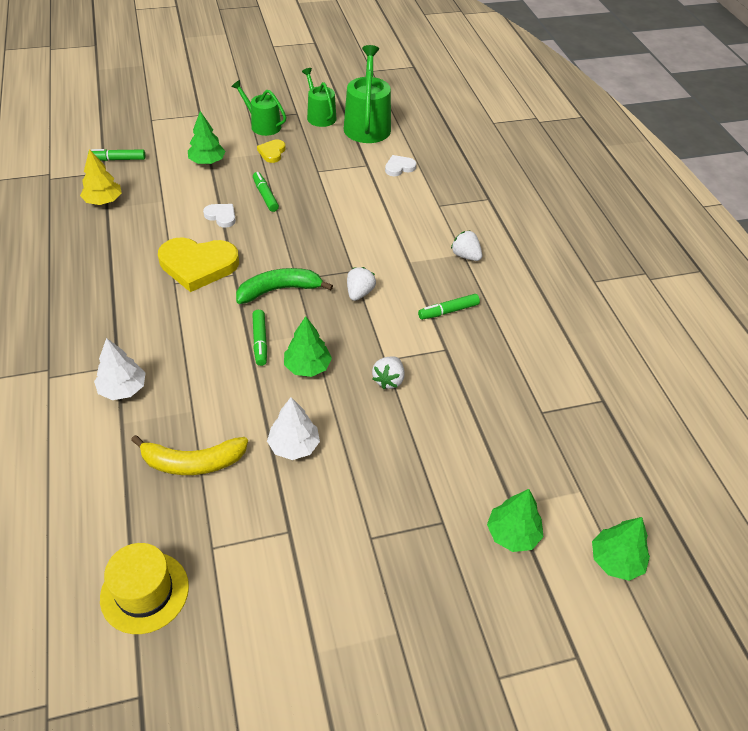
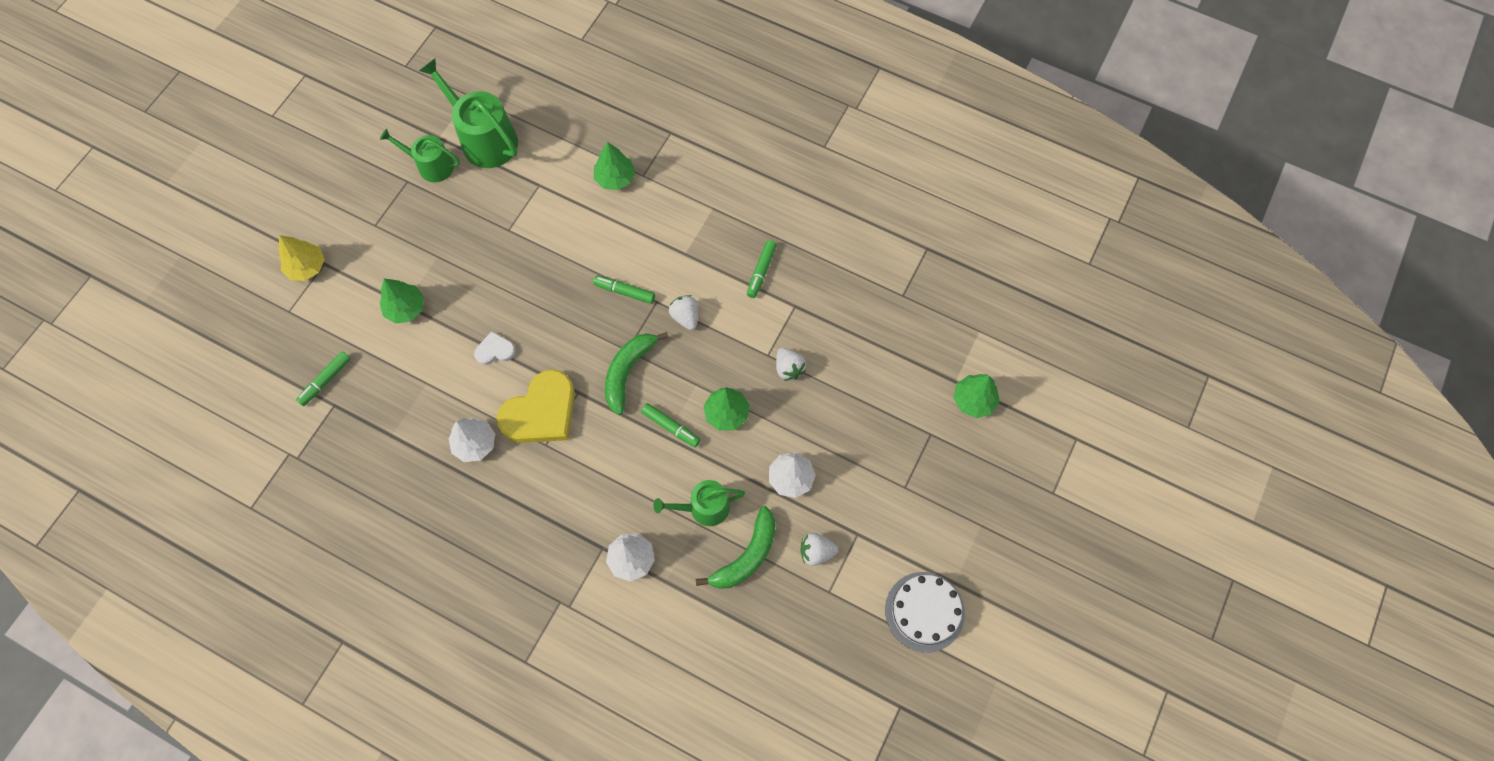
camera: 45 degrees left, 20 degrees up
yellow tree [80,149,122,205] -> yellow tree moved to [279,235,325,281]
yellow hat [100,543,189,634] -> none
yellow banana [131,435,248,475] -> green banana [696,506,776,588]
green watering can [231,80,286,136] -> green watering can moved to [654,480,745,526]
green marker [253,172,279,212] -> green marker moved to [593,276,655,304]
yellow heart [257,139,286,163] -> none
white heart [385,155,417,176] -> none
white strawberry [451,231,482,261] -> white strawberry moved to [800,533,838,566]
green tree [592,517,650,581] -> green tree moved to [594,142,636,190]
none -> white tree [448,418,495,462]
none -> white cake [885,572,965,652]

